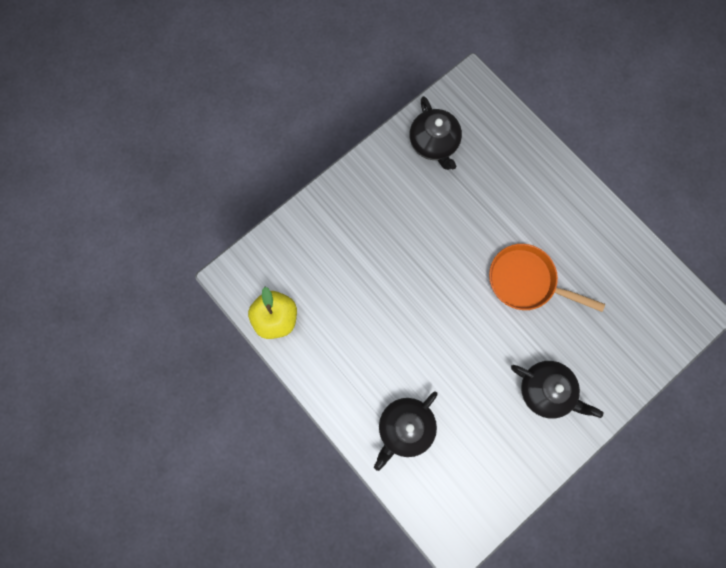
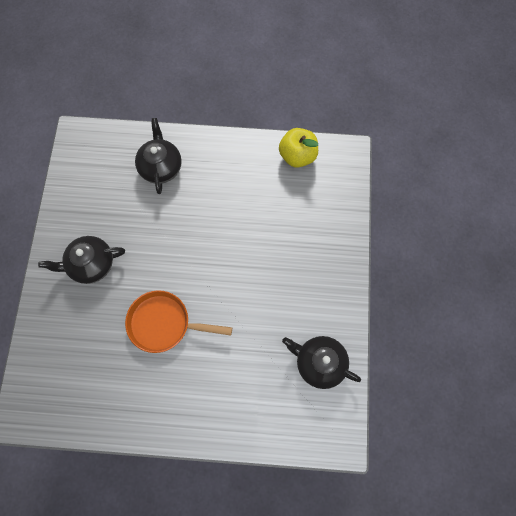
camera: 135 degrees right, 5 degrees down
orange pan [489,244,605,312] -> orange pan turned 150 degrees counterclockwise [125,290,232,353]

